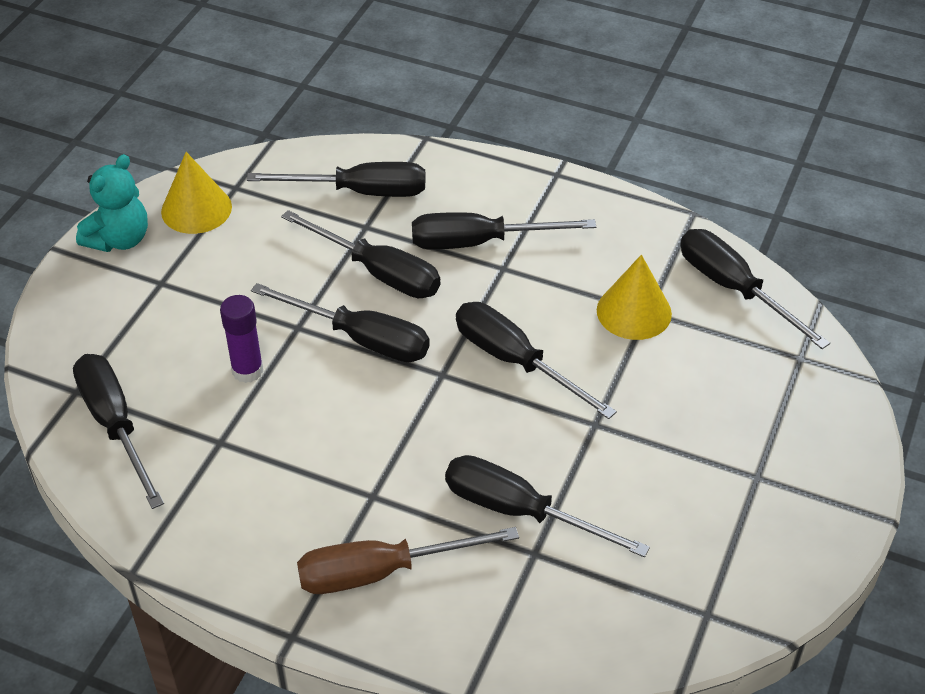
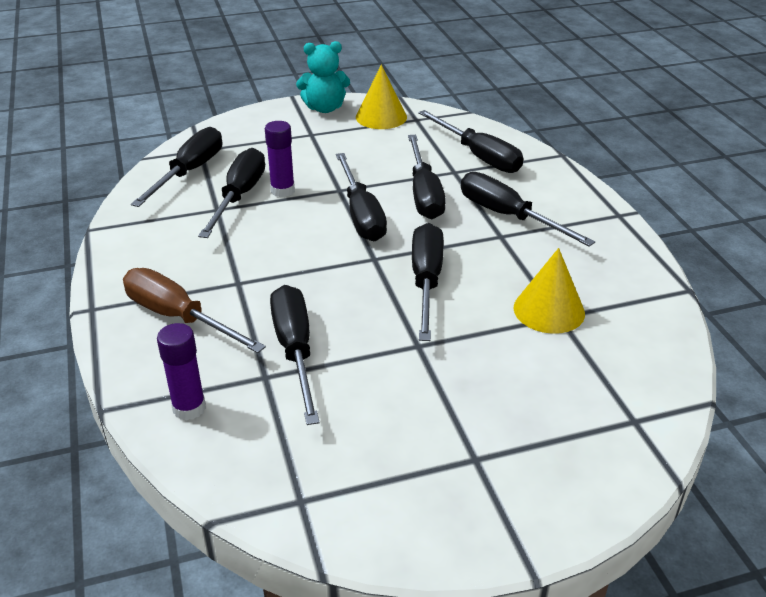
camera: 50 degrees right, 10 degrees down
black screwdriver [681,229,830,349] -> black screwdriver moved to [198,148,265,238]
none -> purple glue stick [157,323,206,420]

